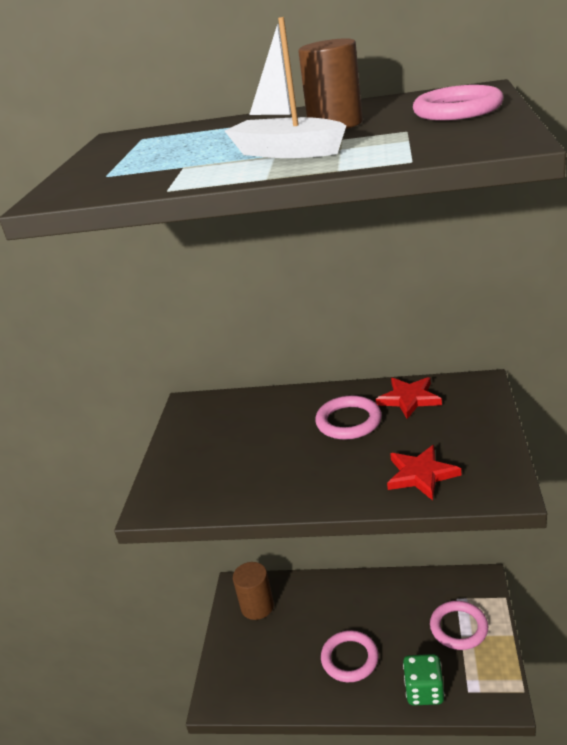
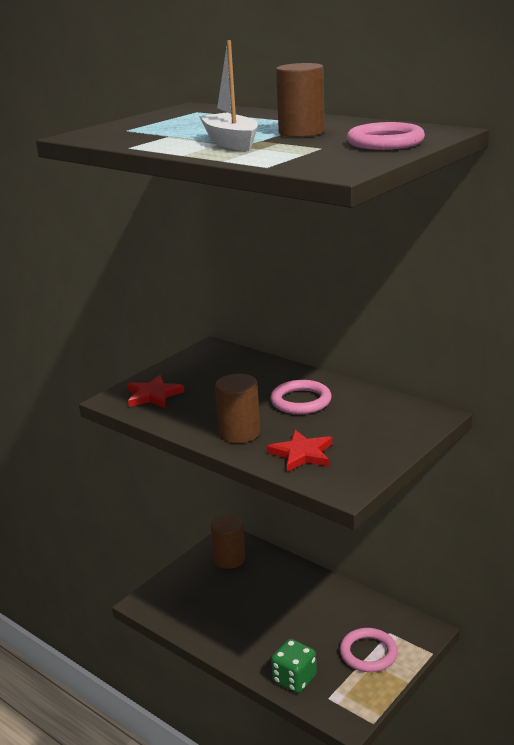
camera: 30 degrees right, 5 degrees down
pink ring [321,630,379,682] -> none
red star [376,377,442,419] -> red star moved to [128,375,184,408]
none -> brown cylinder [215,374,260,443]

